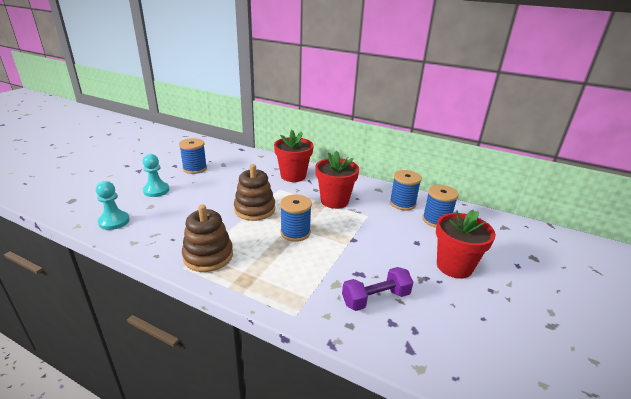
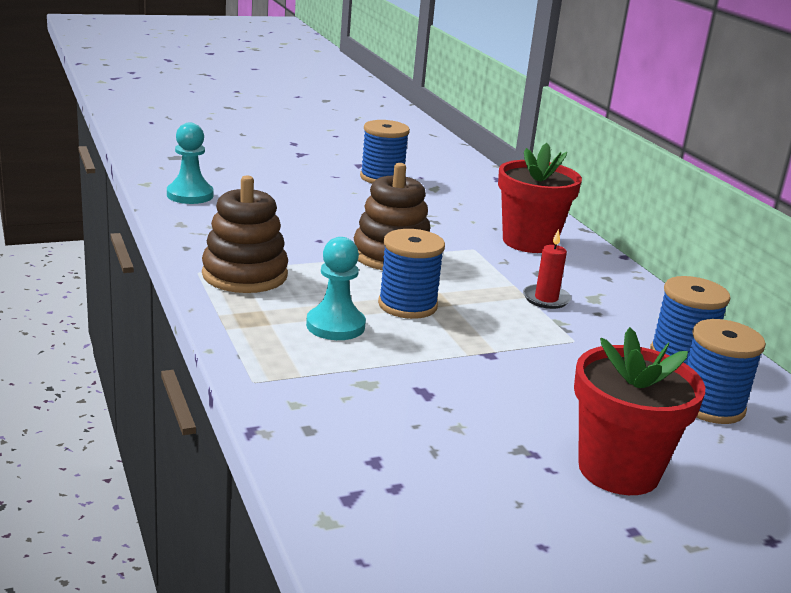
camera: 40 degrees right, 5 degrees down
turquoise pawn [142,154,169,197] -> turquoise pawn moved to [306,237,366,340]
red flower pot [315,151,359,209] -> red candle [523,229,571,309]
purple dumbbell [342,267,413,311] -> none

